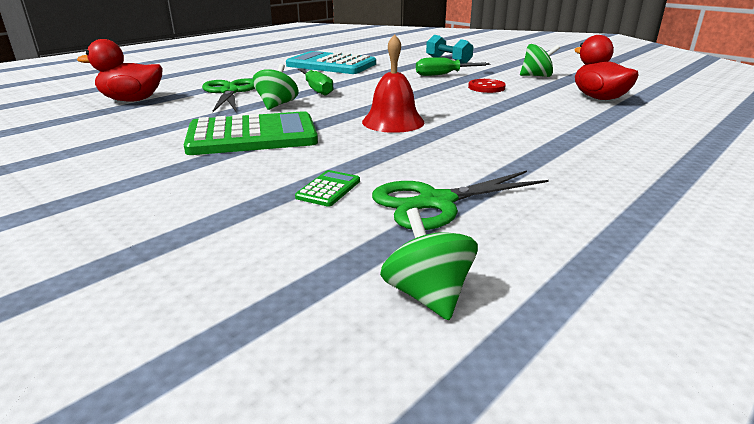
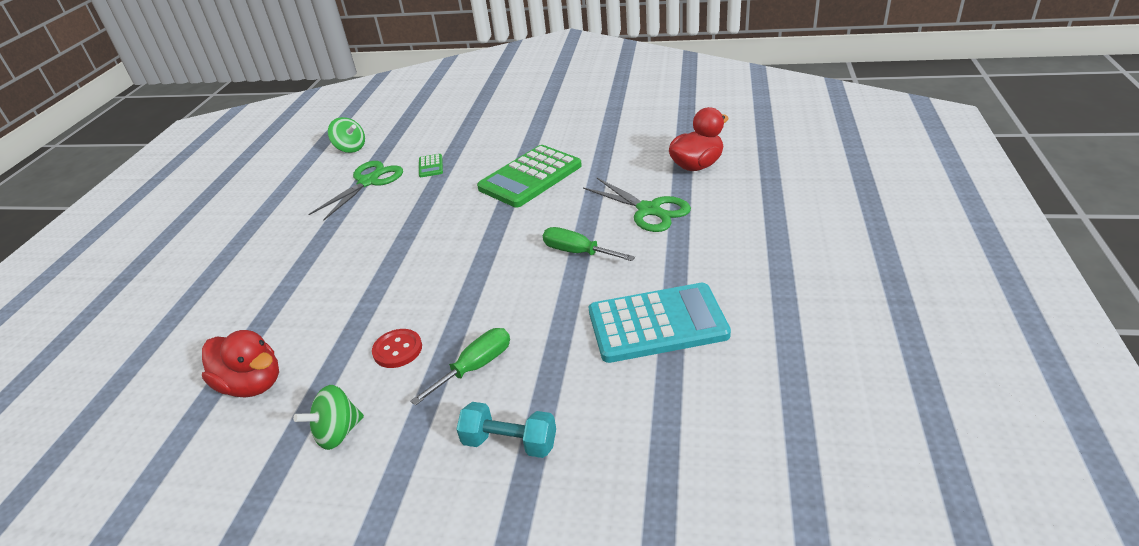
camera: 150 degrees right, 10 degrees up
green spinning top [253,64,299,110] -> none
red bell [362,34,425,133] -> none

